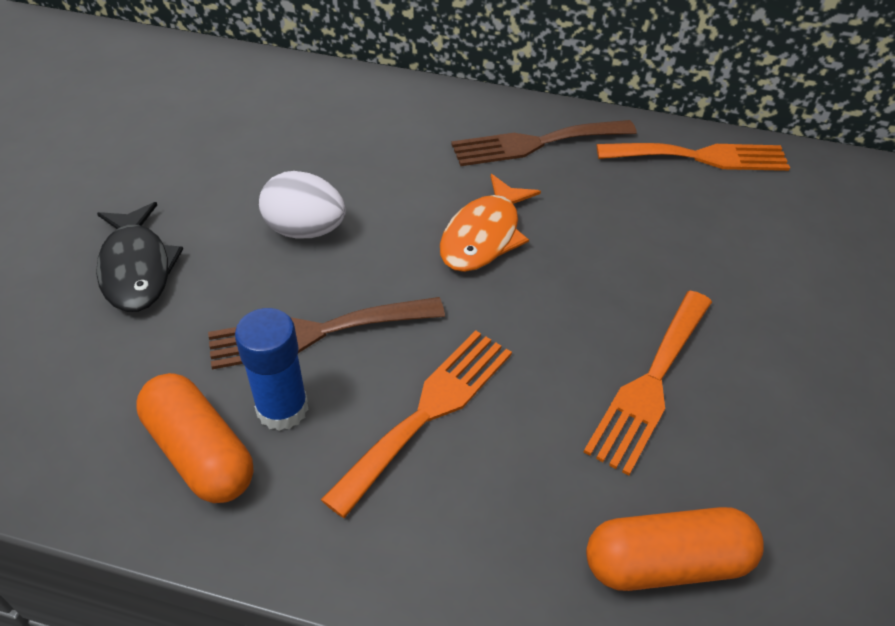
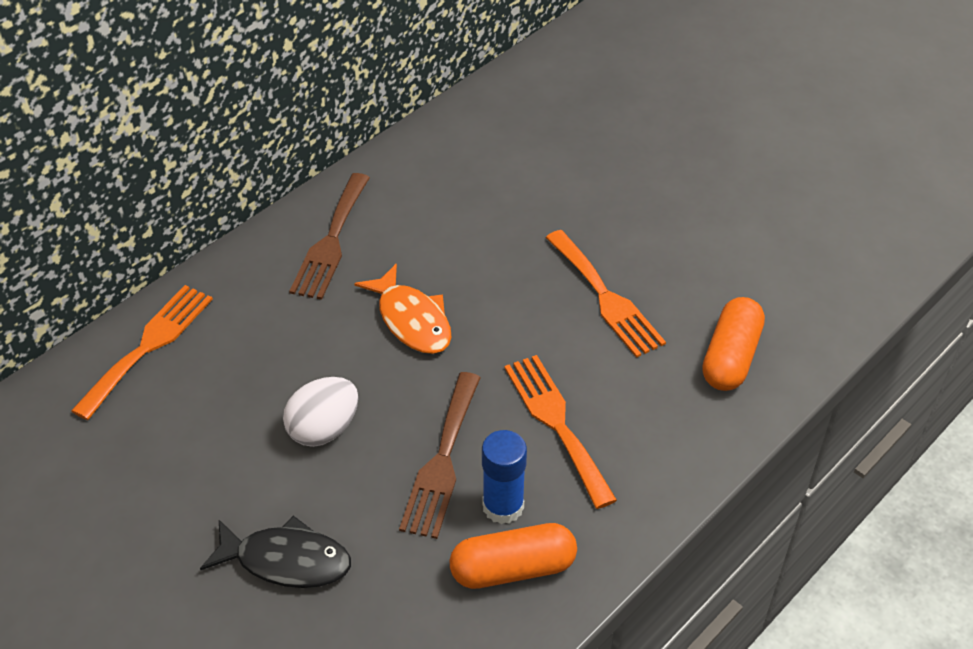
camera: 60 degrees left, 0 degrees up
orange fork [597,143,790,171] -> orange fork moved to [71,285,213,420]

